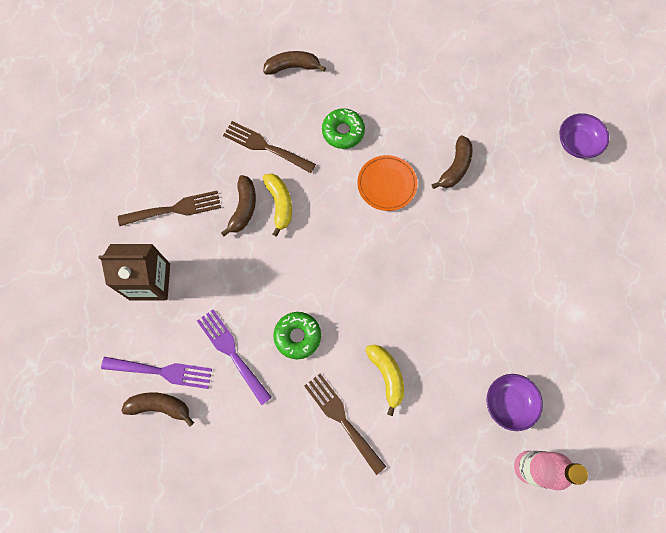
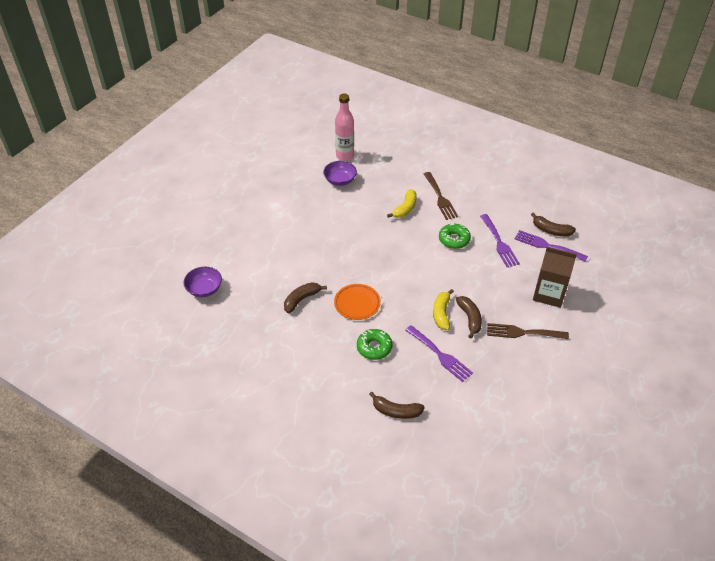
camera: 160 degrees left, 25 degrees down
brown banana [221,175,256,236] -> brown banana turned 135 degrees clockwise [456,296,482,338]
brown fork [223,121,316,173] -> purple fork [405,325,473,382]
yellow banana [365,344,404,416] -> yellow banana turned 150 degrees counterclockwise [387,189,417,218]

